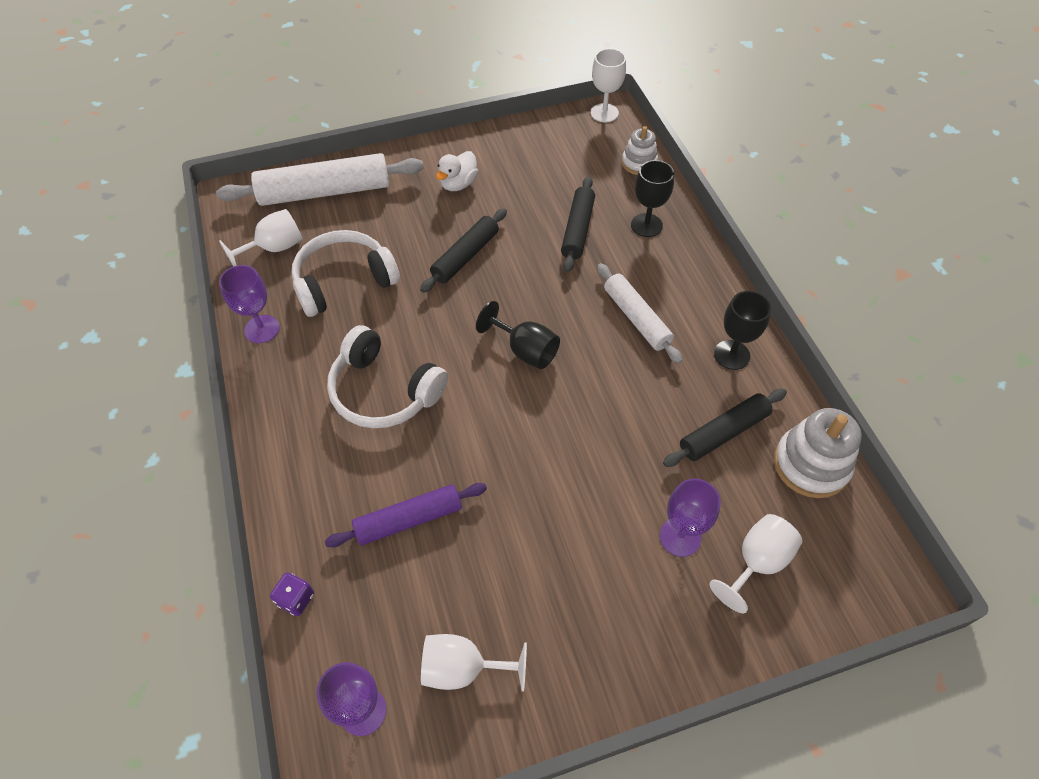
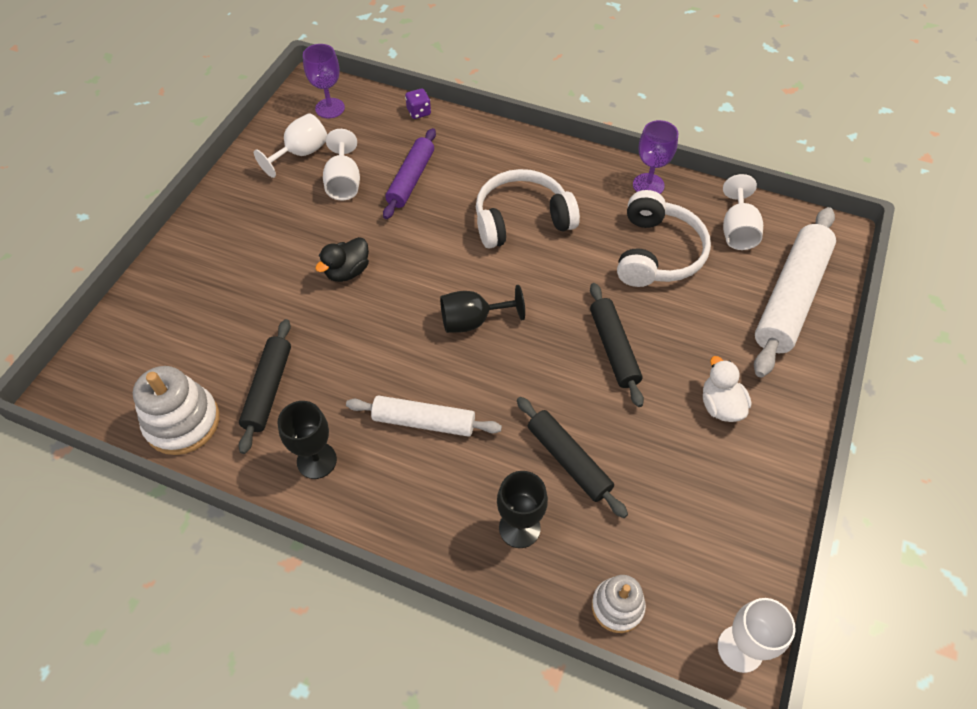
camera: 130 degrees right, 0 degrees up
purple goblet [660,478,721,557] -> none
white goblet [710,514,802,614] -> white goblet moved to [323,129,360,201]
none -> black duck [315,237,369,282]

